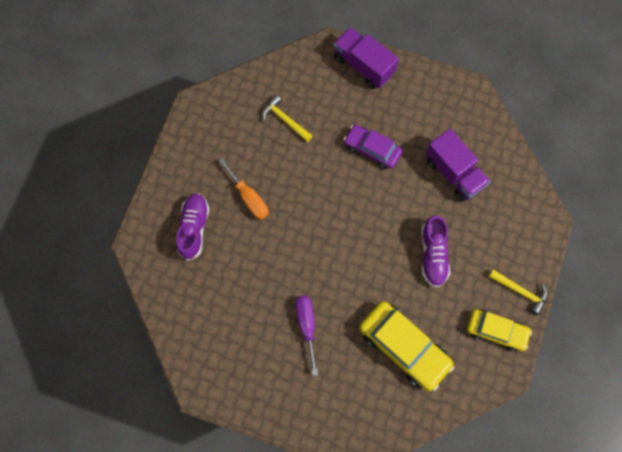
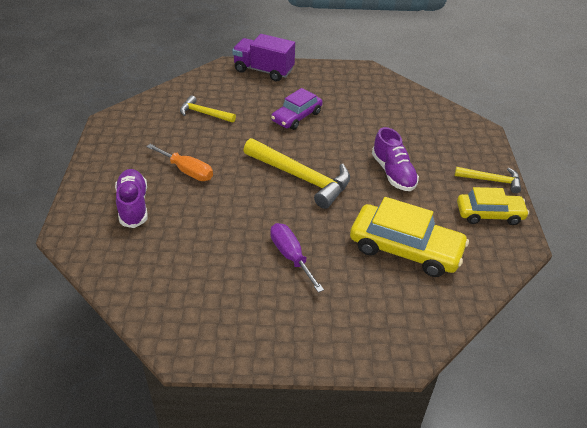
camera: 20 degrees left, 30 degrees down
purple car [343,124,403,169] -> purple car turned 60 degrees counterclockwise [271,88,323,130]
purple truck [426,129,490,202] -> none
none -> yellow hammer [243,138,350,209]

